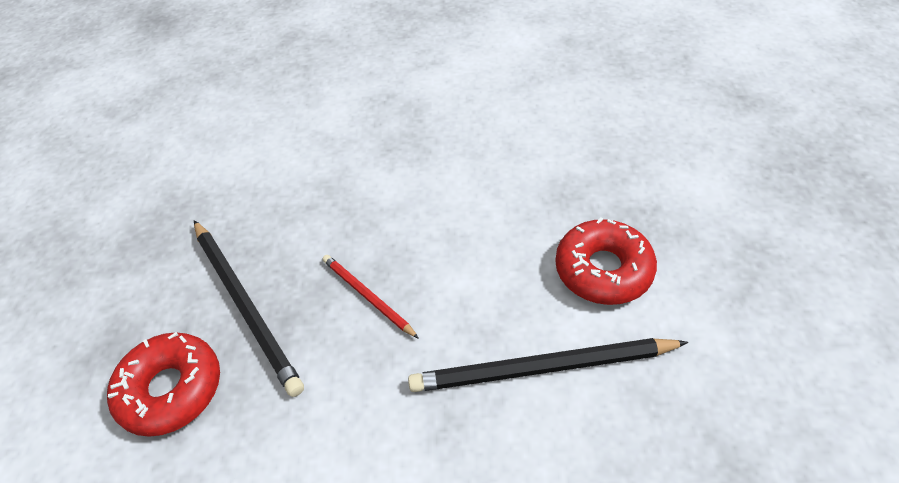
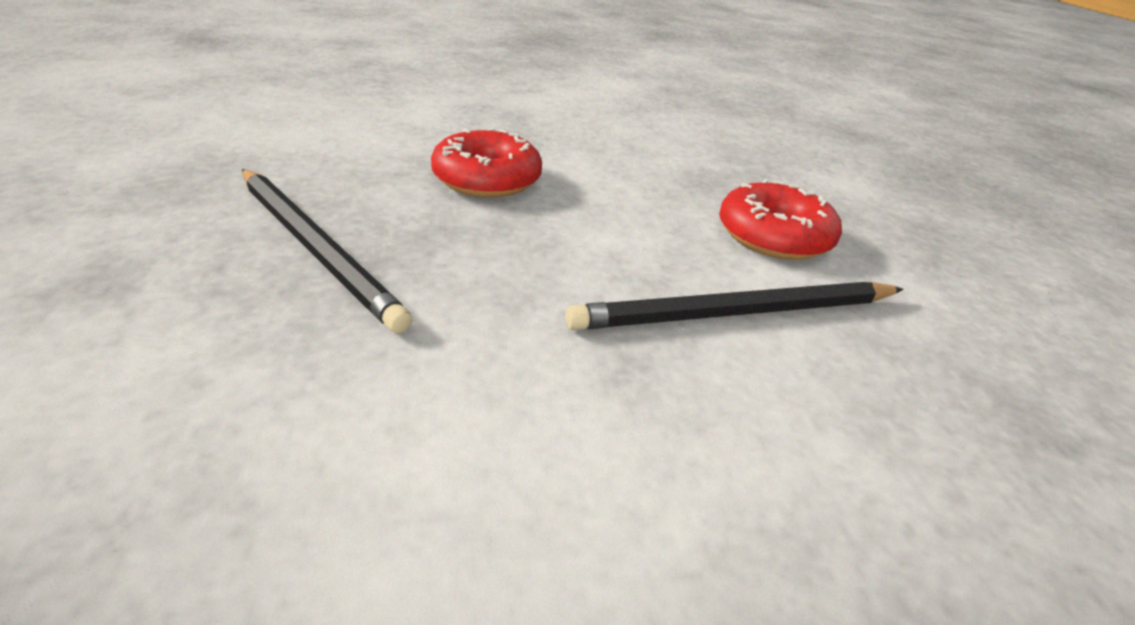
camera: 15 degrees left, 15 degrees down
red donut [107,332,220,437] -> red donut moved to [431,128,542,197]
red pencil [322,255,419,339] -> none

